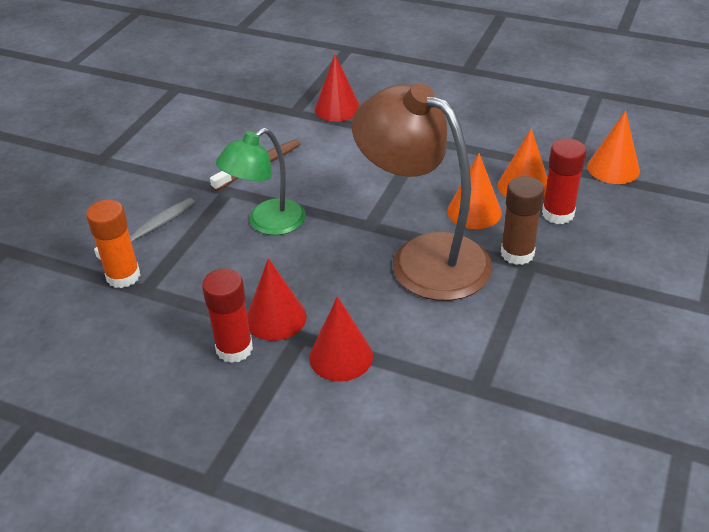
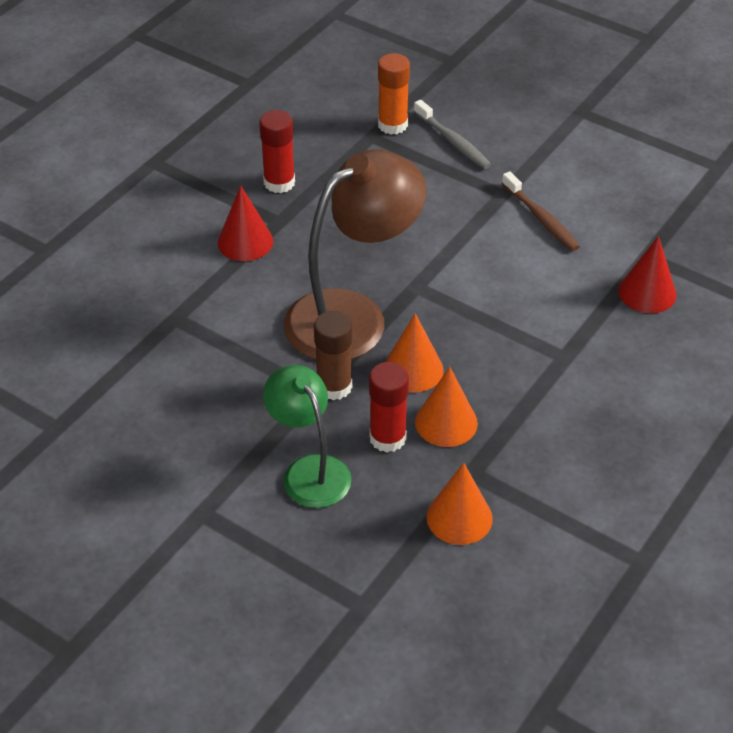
camera: 100 degrees right, 5 degrees up
green lamp [216,128,306,235] -> green lamp moved to [263,365,352,508]
red cone [247,258,307,341] -> none

